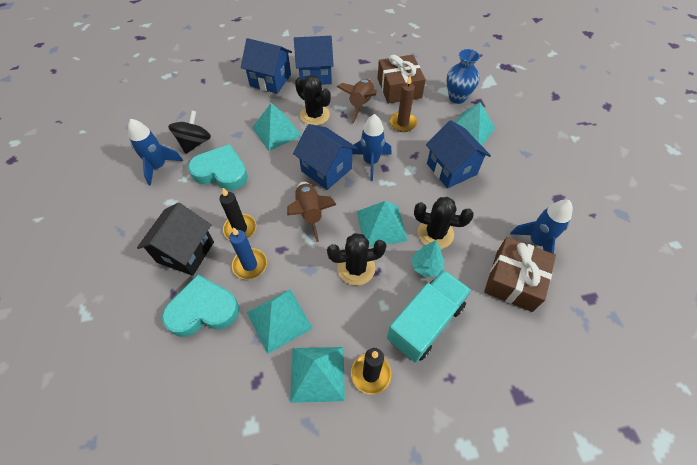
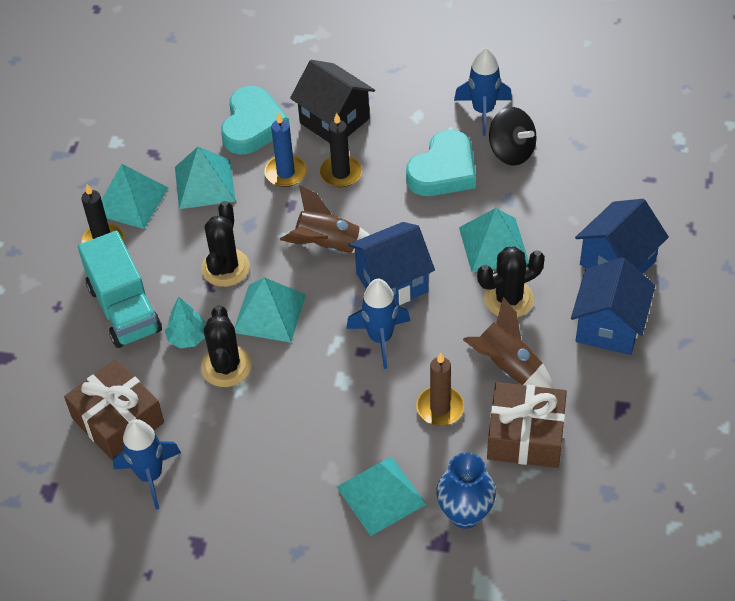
camera: 115 degrees right, 5 degrees down
black cactus [414,197,474,249] -> black cactus turned 45 degrees counterclockwise [201,305,252,387]
blue house [426,120,491,188] -> none

